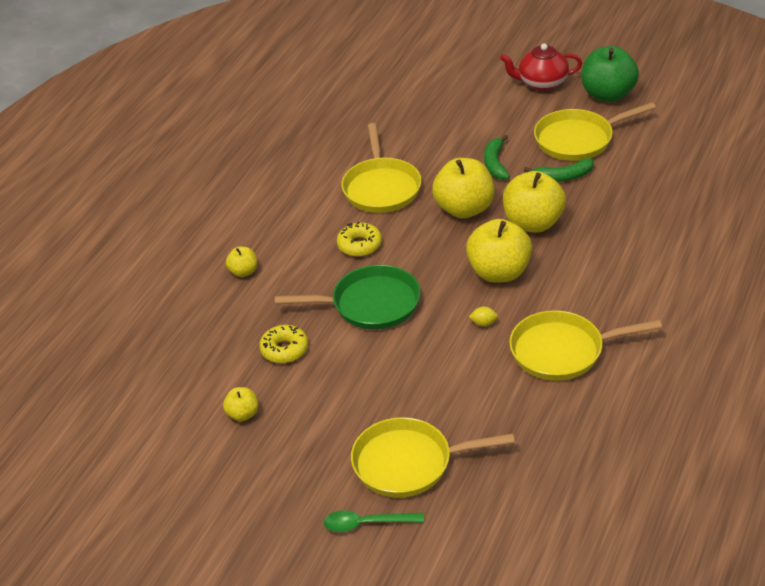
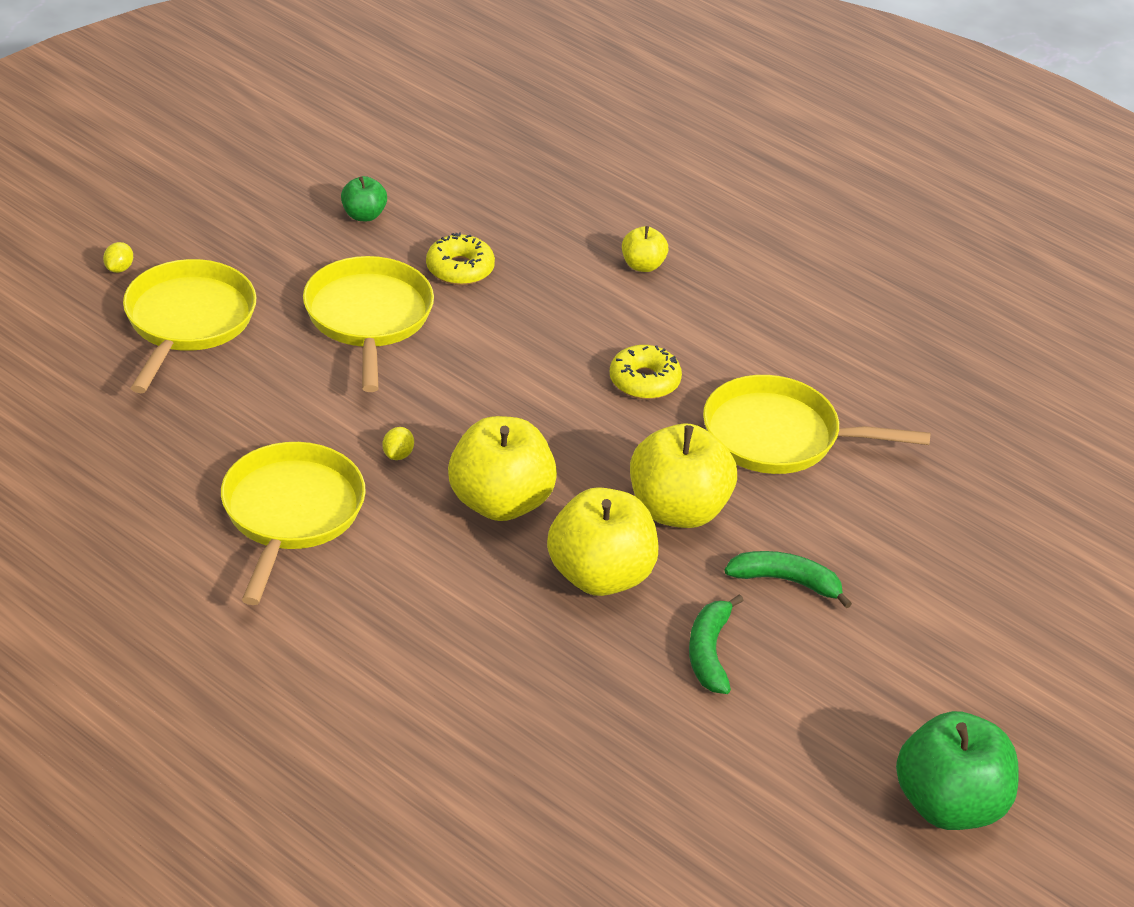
camera: 100 degrees right, 0 degrees up
yellow apple [223,387,258,421] -> green apple [341,176,387,221]
green pan [275,265,421,330] -> none
green spoon [324,511,424,532] -> yellow lemon [103,242,133,273]
red teapot [500,43,582,91] -> none
yellow pan [534,102,656,161] -> yellow pan moved to [303,256,434,392]

